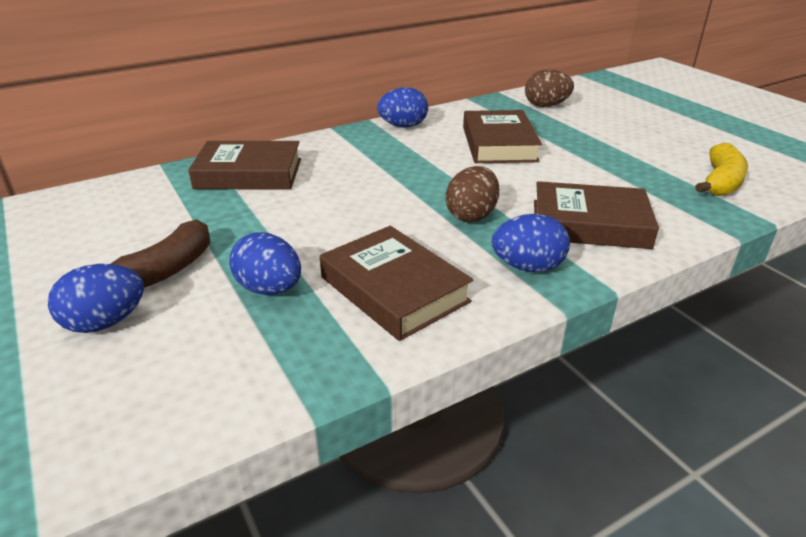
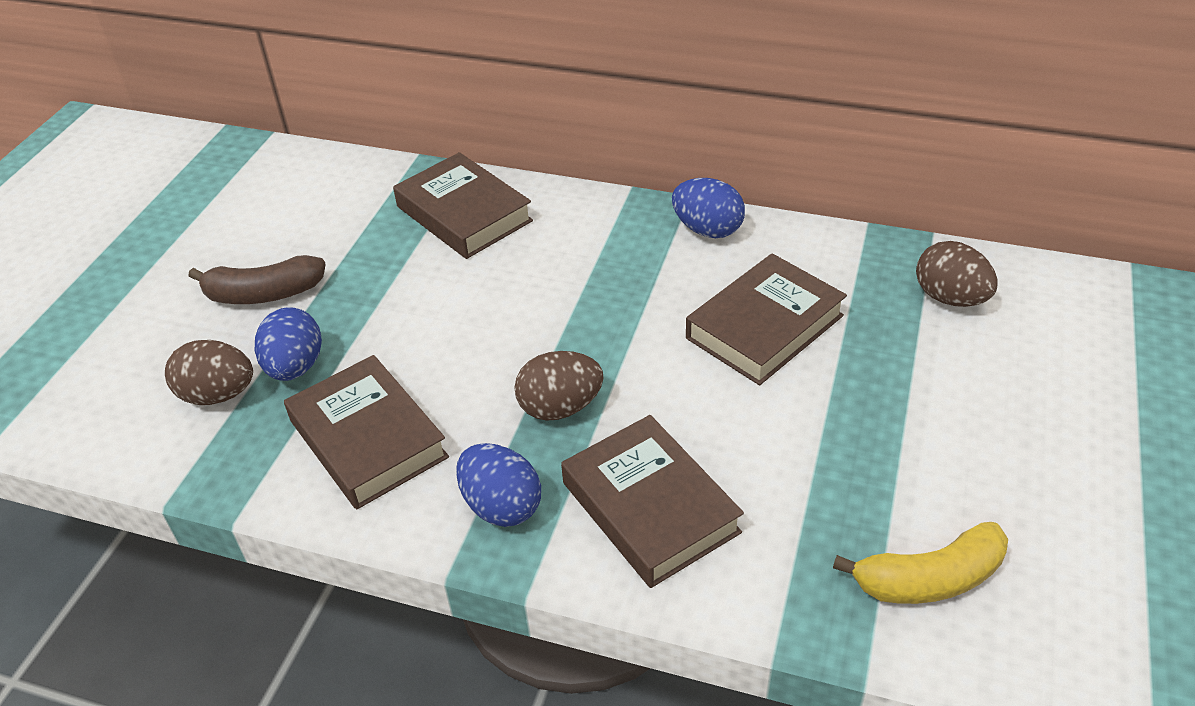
camera: 50 degrees right, 10 degrees up
blue egg [48,264,144,333] -> none
brown book [320,226,473,341] -> brown book turned 45 degrees counterclockwise [284,355,449,509]
none -> brown egg [165,340,253,405]

